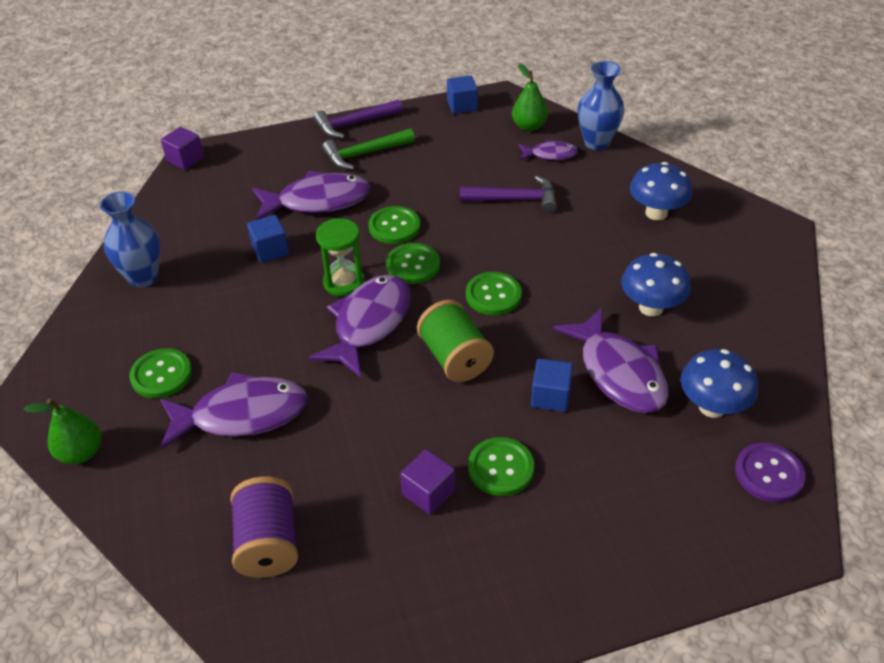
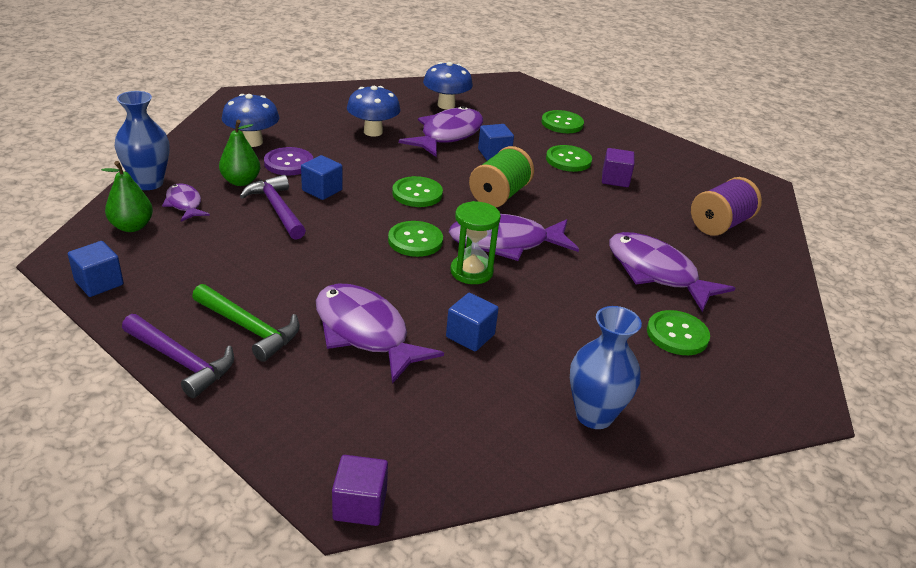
camera: 125 degrees left, 10 degrees down
green pear [23,399,102,464] -> green pear moved to [219,120,260,186]
green button [369,206,420,244] -> green button moved to [541,110,584,133]
purple button [735,443,806,503] -> purple button moved to [264,147,313,176]
none -> blue cube [301,155,343,200]

